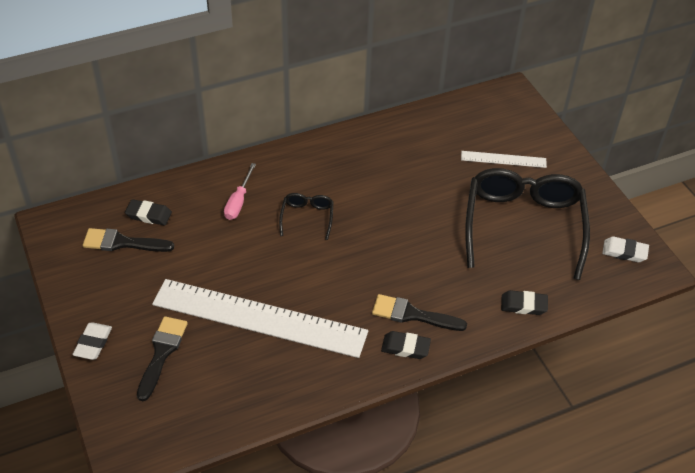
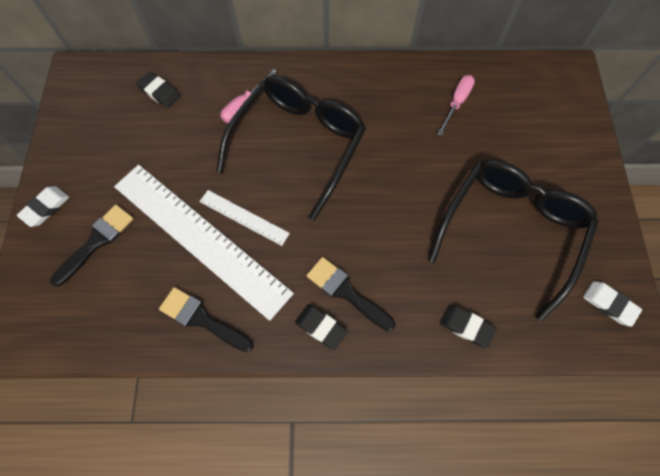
camera: 25 degrees right, 20 degrees up
black brush [83,228,174,252] -> black brush moved to [159,287,254,352]
black glasses [279,193,333,240] -> black glasses [216,76,366,220], size x2.29
white ruler [461,151,547,168] -> white ruler moved to [199,190,290,246]
none -> pink screwdriver [437,75,475,136]

